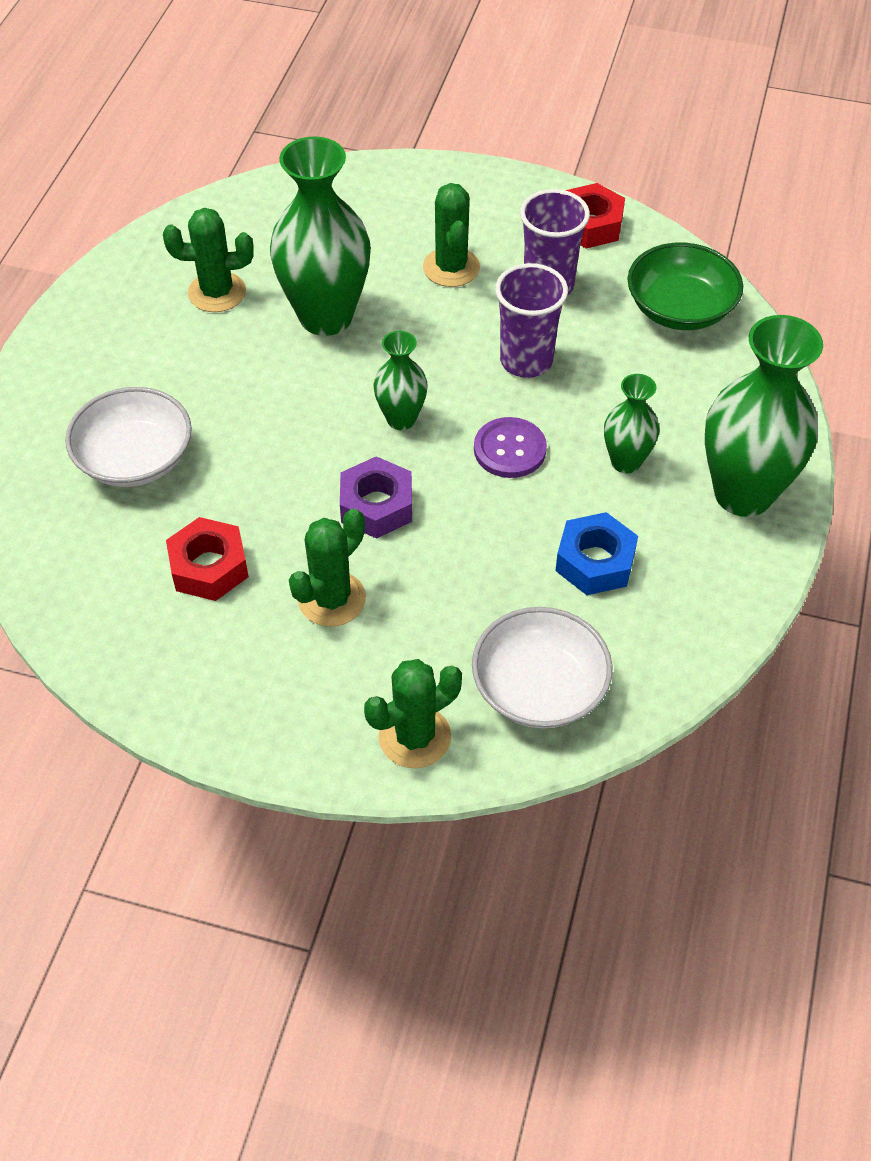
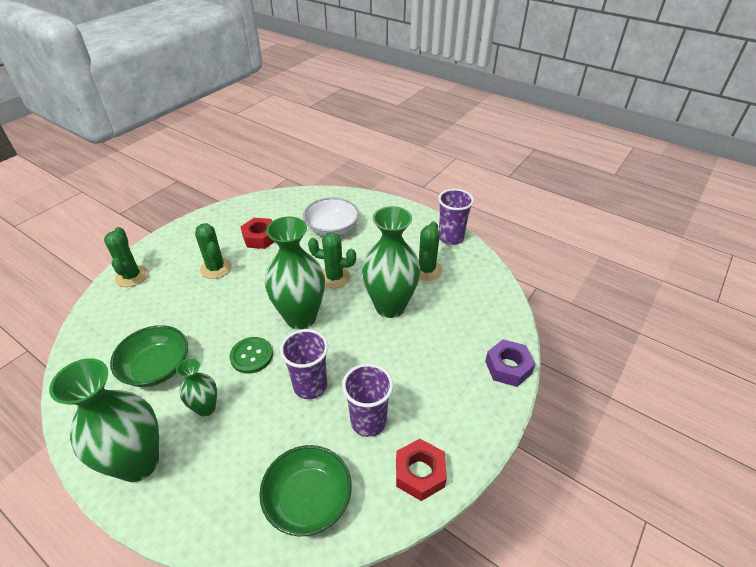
camera: 110 degrees right, 10 degrees down
purple nut [340,456,412,539] -> purple nut moved to [485,339,536,387]
green vase [374,331,428,430] -> green vase [265,217,325,329], size x1.92
green cactus [423,183,480,287] -> green cactus moved to [308,232,356,288]
white bowl [472,607,613,728] -> none
purple button [474,417,547,478] -> green button [229,337,273,374]
blue nut [555,512,638,595] -> green bowl [110,325,188,387]
none -> purple cup [438,189,474,245]

